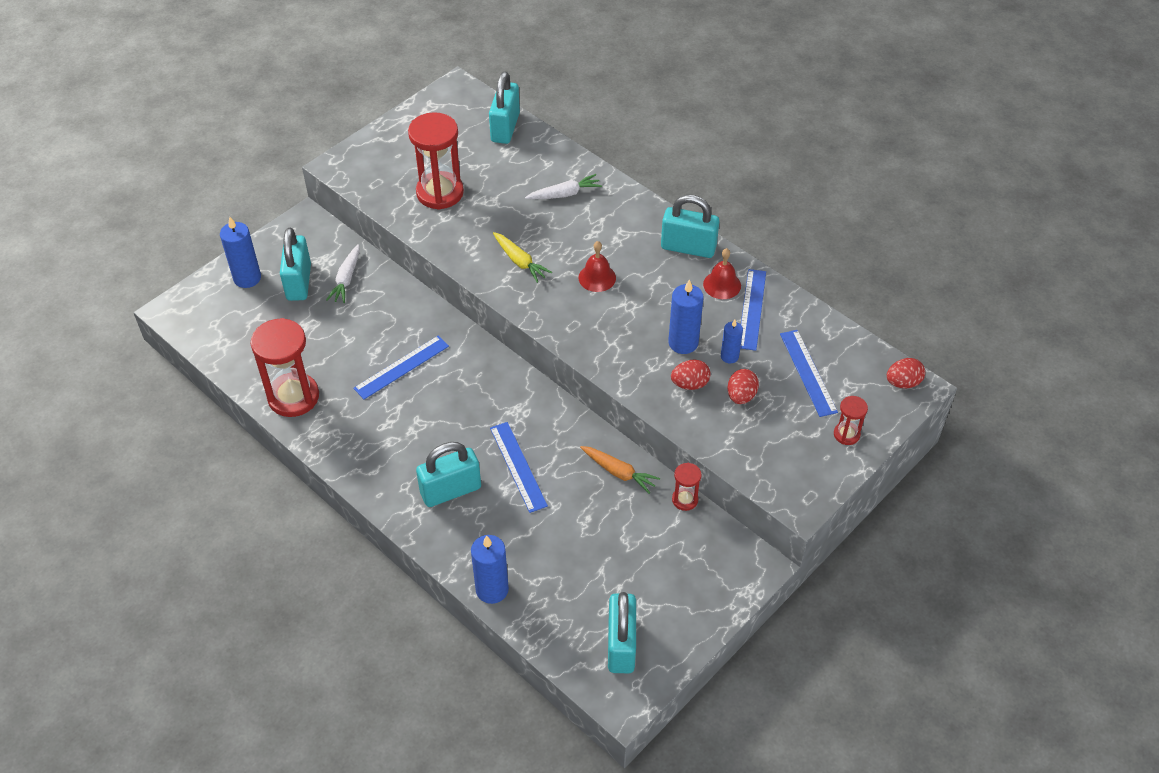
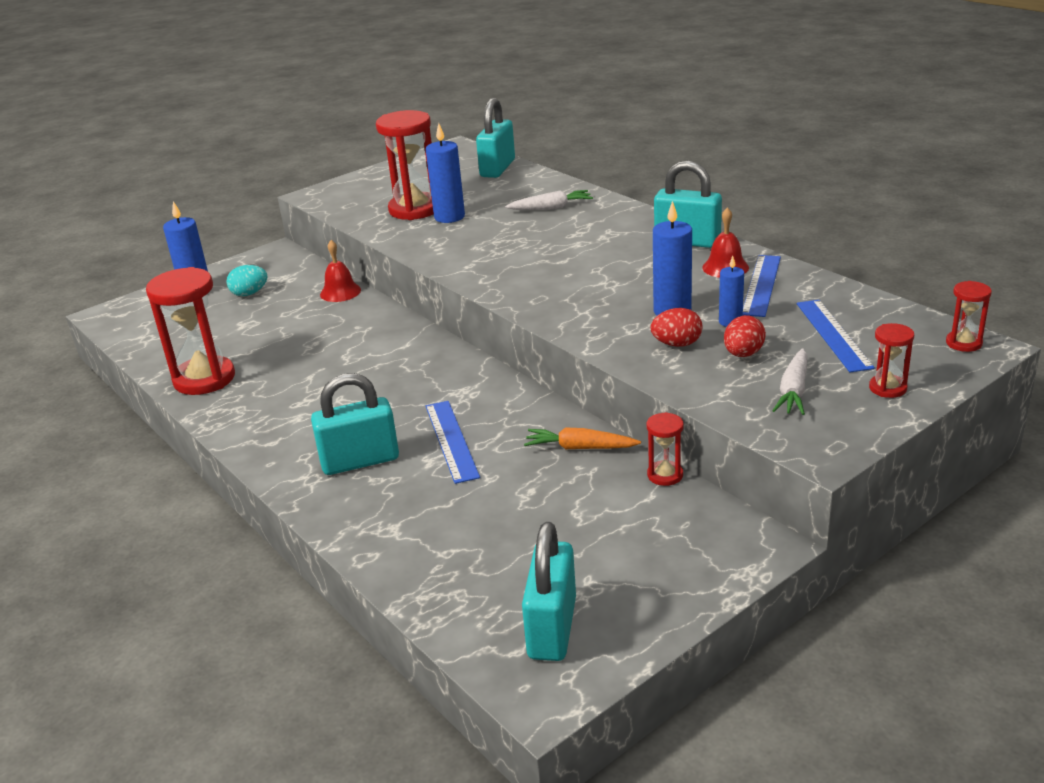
camera: 10 degrees right, 20 degrees down
turquoise padlock [280,227,311,301] -> turquoise egg [226,265,267,296]
white carrot [326,244,360,303] -> white carrot moved to [772,348,808,415]
blue ruler [353,335,449,399] -> none
blue candle [471,535,509,604] -> blue candle moved to [426,123,465,223]
yellow carrot [493,232,552,283] -> none
red bell [578,241,616,292] -> red bell moved to [320,240,361,302]
orange carrot [580,446,660,494] -> orange carrot turned 150 degrees clockwise [524,427,641,449]
red egg [887,358,925,388] -> red hourglass [946,281,992,352]

